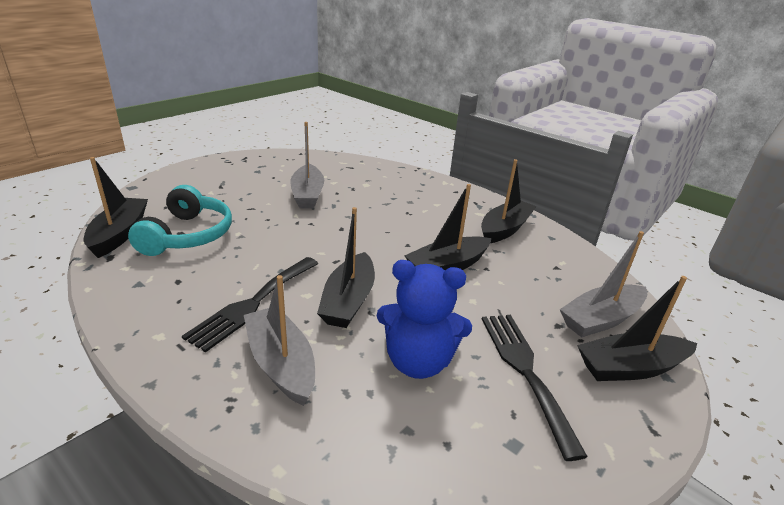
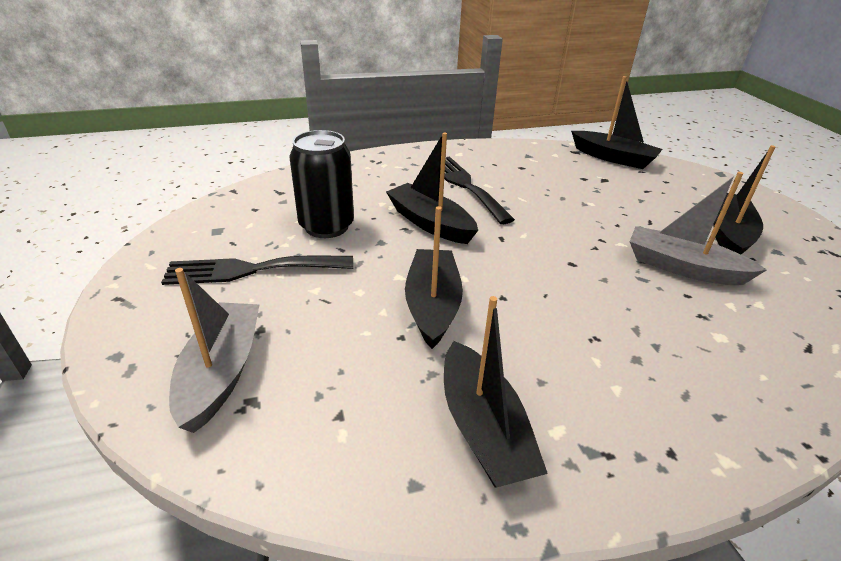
camera: 125 degrees right, 5 degrees up
turquoise headphones [128,185,232,256] -> none
grey boat [244,275,315,406] -> none
blue teddy bear [377,260,472,379] -> black can [290,130,354,238]
black fork [482,315,588,461] -> black fork turned 150 degrees clockwise [161,256,353,285]
black boat [577,276,697,381] -> black boat moved to [713,145,775,254]

